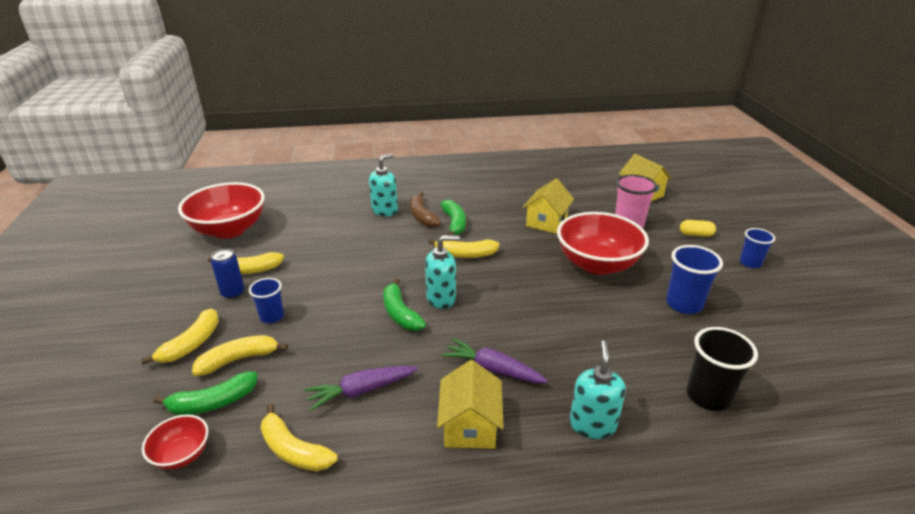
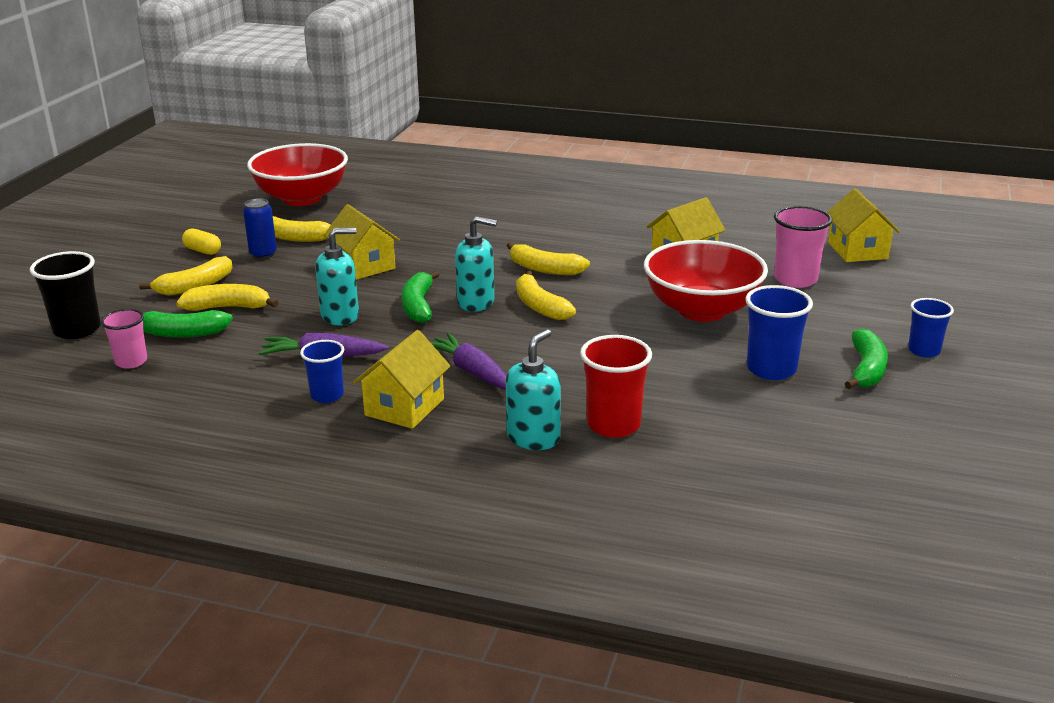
camera: 25 degrees right, 5 degrees down
red bowl [142,415,208,470] -> pink cup [101,309,147,369]
blue cup [249,278,284,323] -> blue cup moved to [300,340,344,403]
yellow banana [261,404,338,471] -> yellow banana moved to [516,271,576,320]
turquoise soap dispenser [369,153,398,217] -> turquoise soap dispenser moved to [315,227,359,325]
brown banana [410,192,441,227] -> none
green banana [440,200,466,235] -> green banana moved to [845,329,888,389]
yellow capsule [680,220,716,237] -> yellow capsule moved to [182,228,221,255]
black cup [686,327,758,411] -> black cup moved to [30,251,101,339]
none -> yellow house [324,204,400,280]
none -> red cup [580,335,652,438]

